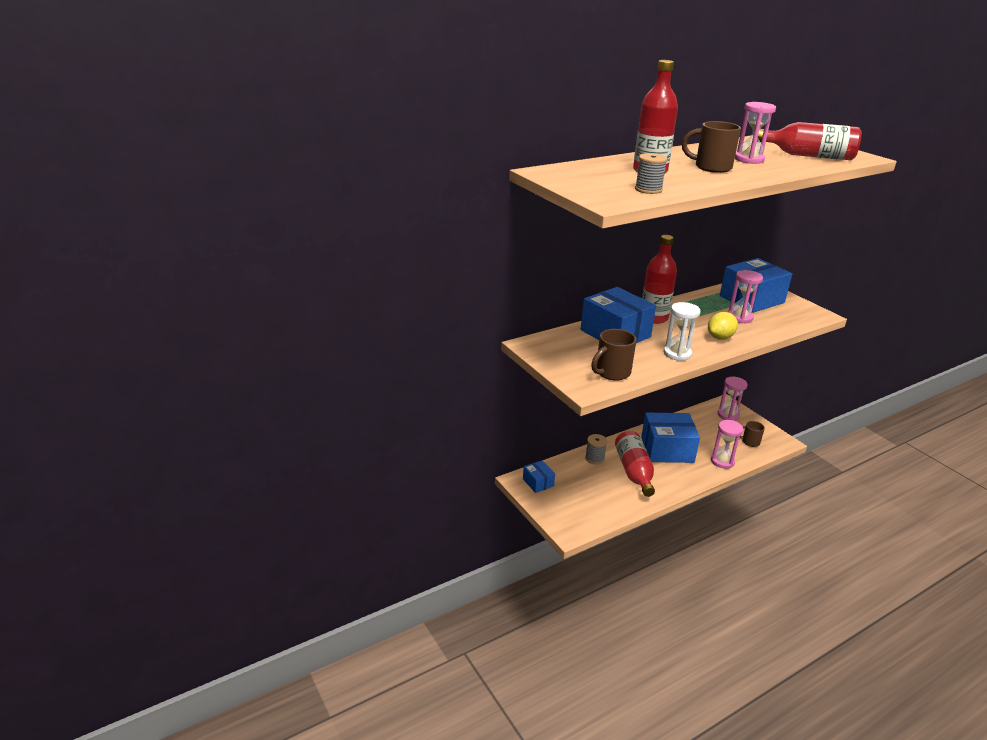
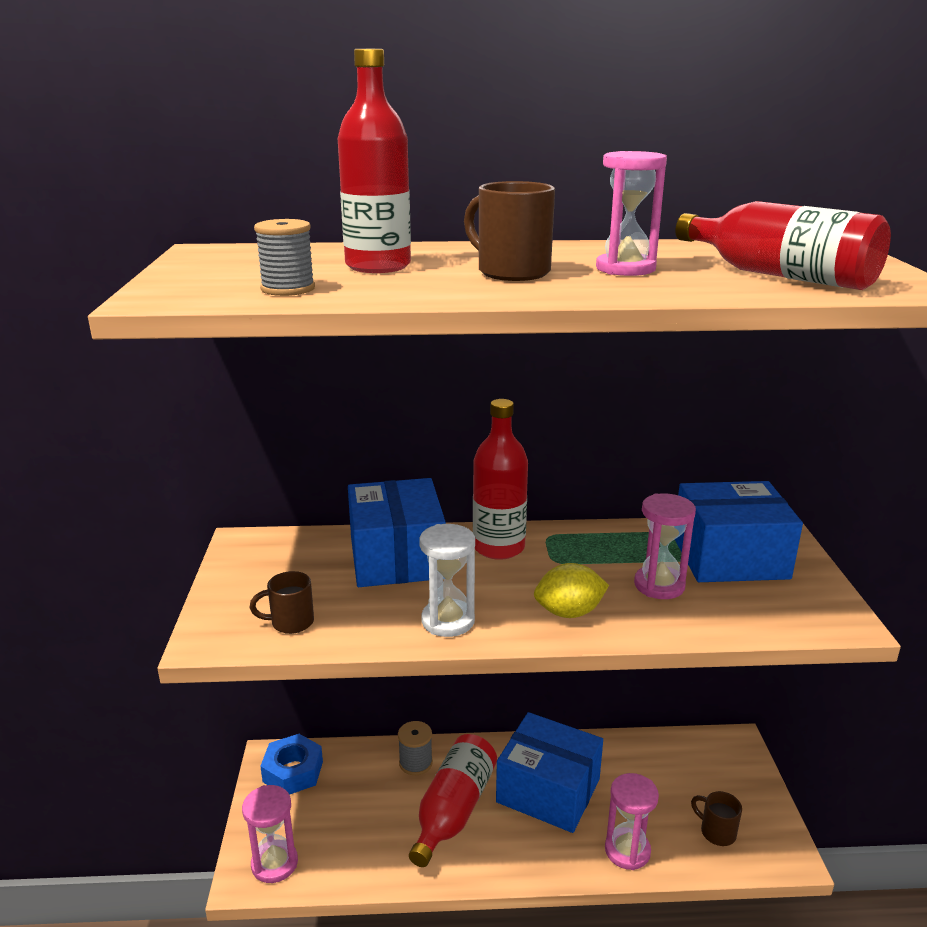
camera: 30 degrees right, 5 degrees down
blue box [523,460,555,493] -> blue nut [260,734,323,795]
brown mug [591,329,637,381] -> brown mug [250,571,314,634], size x0.65
pink hourglass [718,377,748,421] -> pink hourglass moved to [242,785,298,883]

